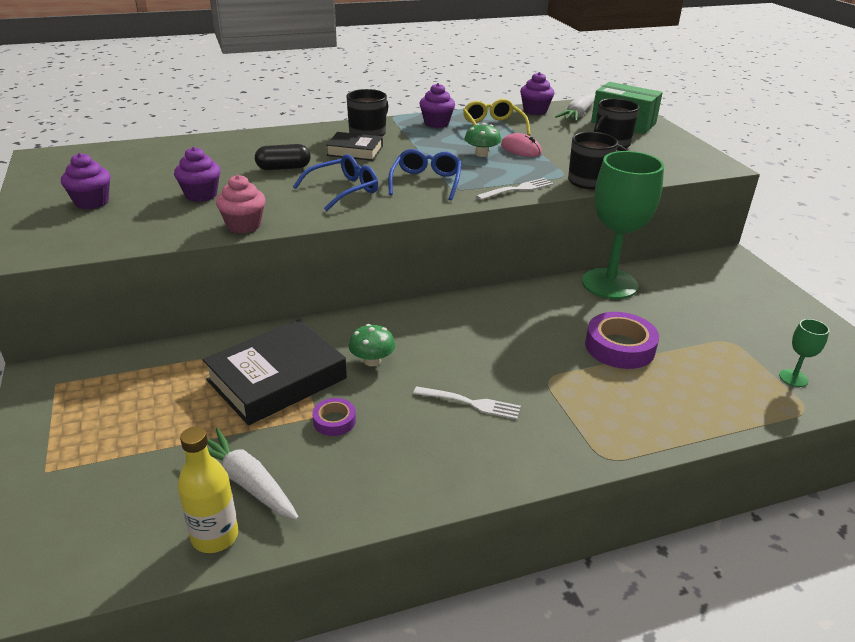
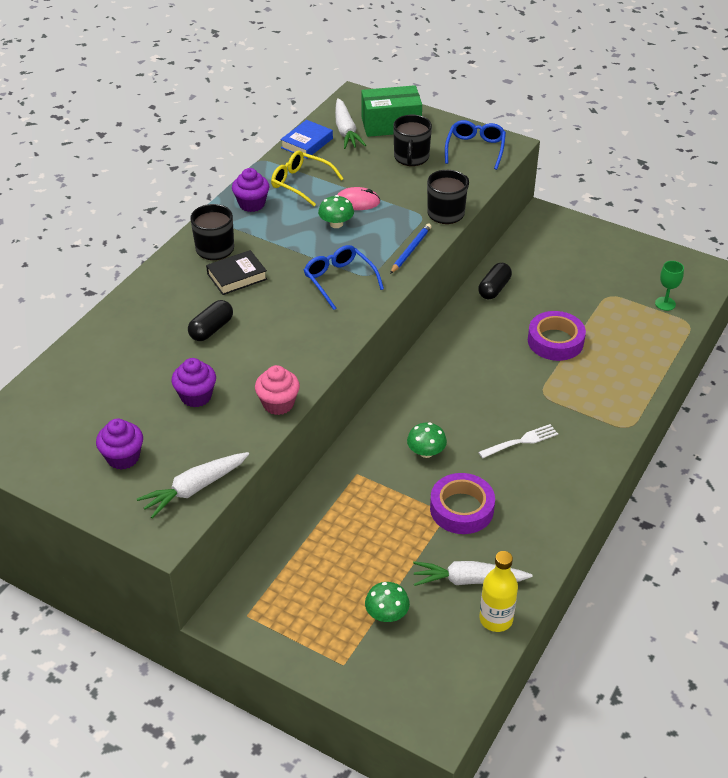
camera: 40 degrees left, 10 degrees up
black book [203,319,347,425] -> none
blue glasses [293,154,378,211] -> blue glasses moved to [445,120,506,170]
purple tape [312,398,356,436] -> purple tape [430,473,495,534], size x1.87
white fork [476,178,553,200] -> blue pencil [390,223,432,274]
purple cupcake [520,72,555,115] -> blue book [280,120,333,159]
green goblet [582,151,664,299] -> black capsule [478,263,512,299]
none -> white carrot [137,452,249,519]
none -> green mushroom [365,582,410,622]

